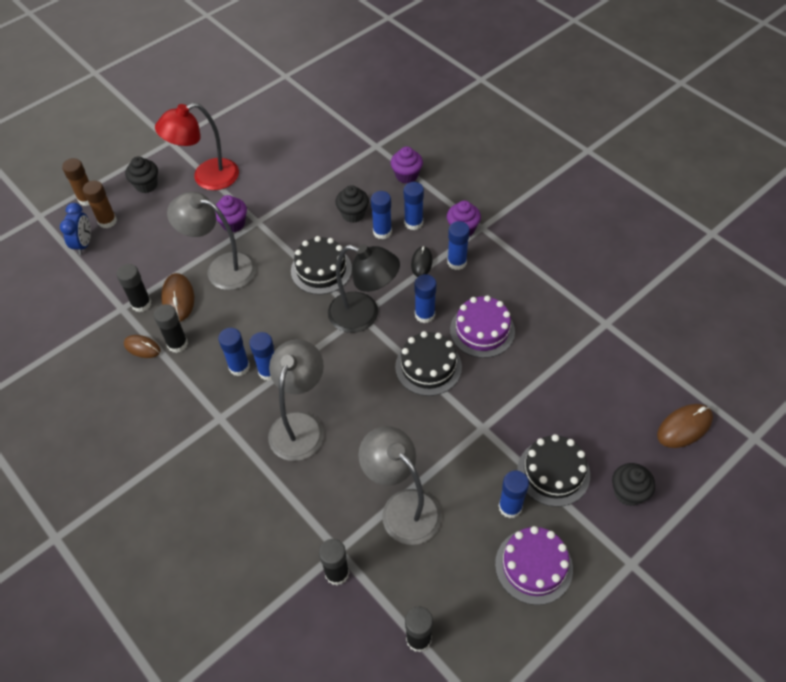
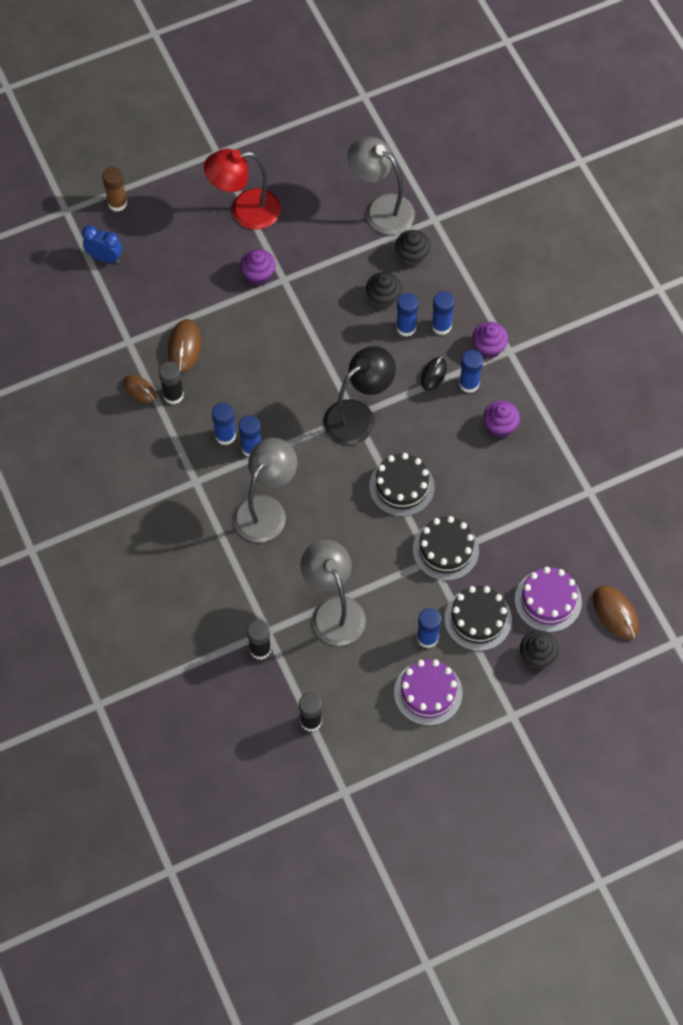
camera: 15 degrees right, 10 degrees up
blue clock [60,203,91,255] -> blue clock turned 90 degrees counterclockwise [82,225,122,263]
brown glue stick [83,181,117,228] -> none
black glue stick [117,264,152,312] -> none
black cupcake [125,156,158,193] -> black cupcake moved to [395,230,430,266]
grey lamp [167,192,256,290] -> grey lamp moved to [347,137,415,235]
black cake [291,236,352,295] -> black cake moved to [413,516,479,581]
black lamp [328,244,400,333] -> black lamp turned 75 degrees counterclockwise [324,346,396,445]
purple cupcake [391,147,423,184] -> purple cupcake moved to [483,400,520,438]
blue glue stick [415,274,436,323] -> none
purple cake [450,295,515,358] -> purple cake moved to [515,567,582,632]
brown mouse [657,404,713,448] -> brown mouse turned 75 degrees clockwise [593,585,639,640]

